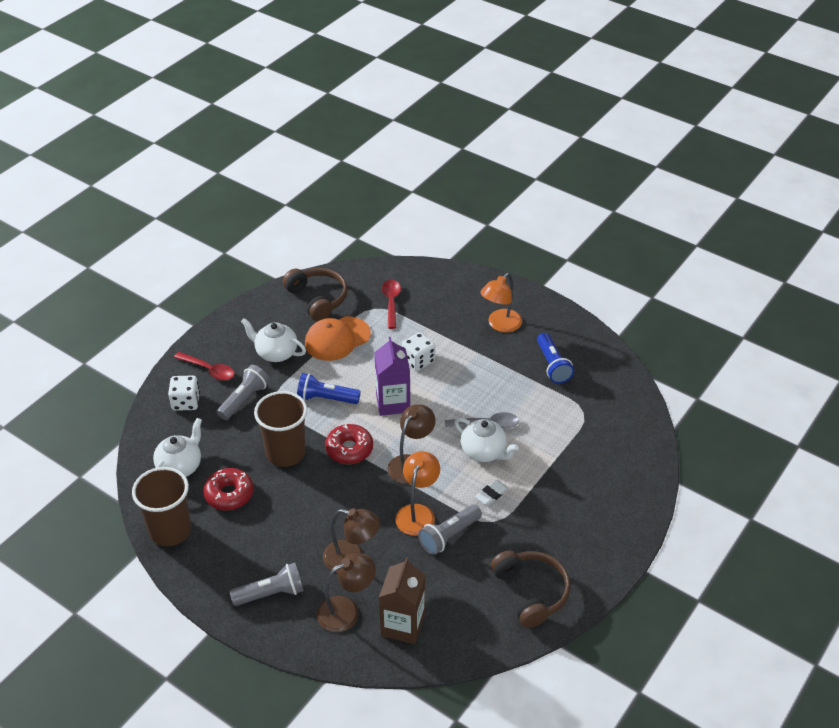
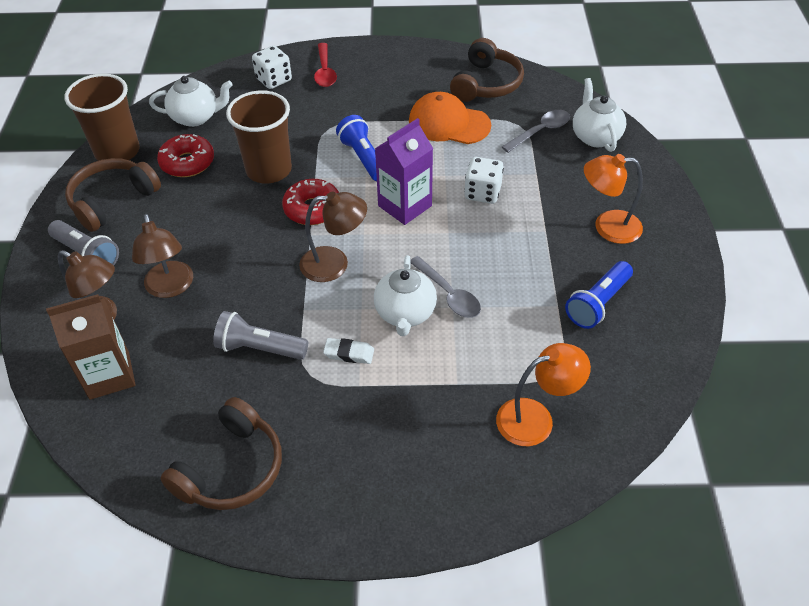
camera: 55 degrees right, 5 degrees up
grey flashlight [217,365,270,420] -> none
white teapot [241,318,306,362] -> white teapot moved to [573,78,626,152]
red spoon [382,280,401,329] -> grey spoon [502,110,570,153]
orange lamp [395,451,440,536] -> orange lamp moved to [496,343,591,446]
none -> brown headphones [65,158,161,232]

